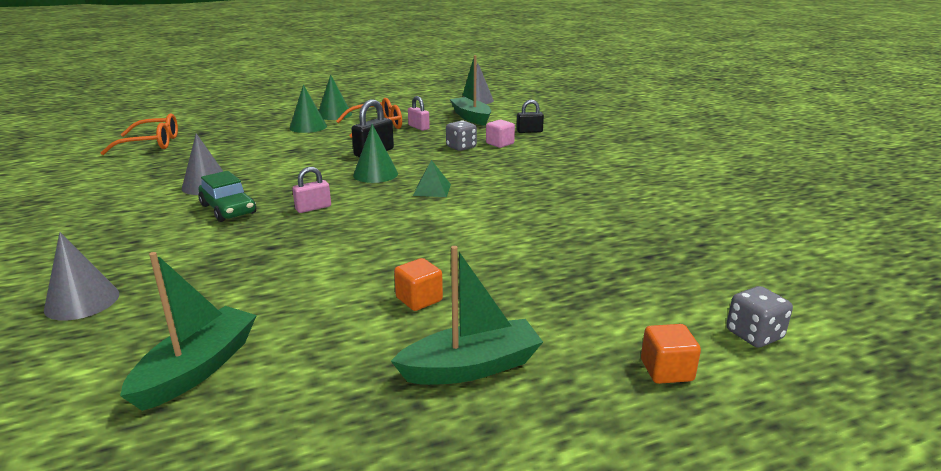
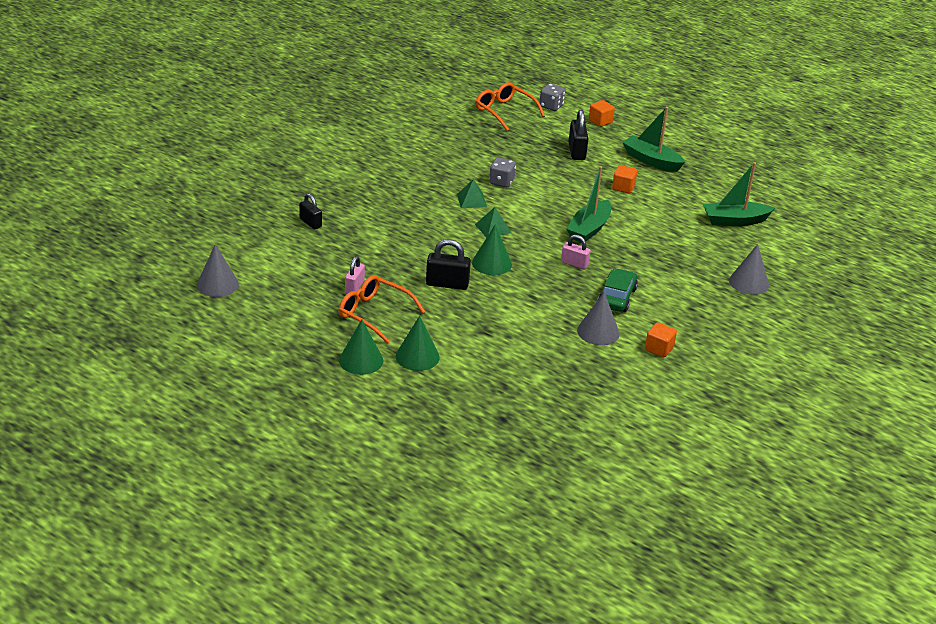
camera: 125 degrees left, 10 degrees up
orange glasses [100,113,178,155] -> orange glasses moved to [475,82,545,131]
grey dice [446,120,477,151] -> grey dice moved to [489,157,516,188]
green boat [450,55,491,126] -> green boat moved to [566,166,611,243]
pink cube [486,120,515,148] -> none
none -> green pyramid [457,179,487,208]
none -> black padlock [568,109,589,160]
none -> orange cube [645,322,677,357]

